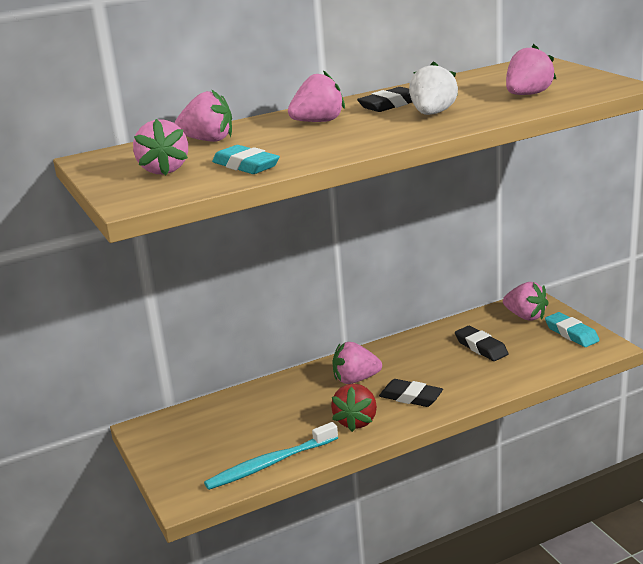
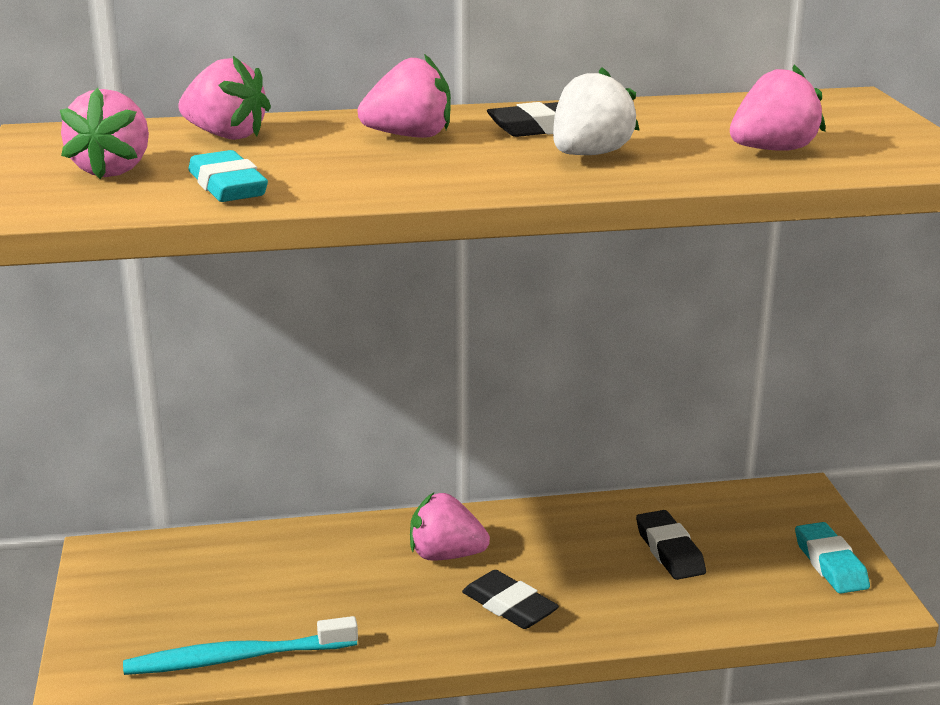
camera: 15 degrees right, 0 degrees up
red strawberry [331,384,377,432] -> none
pink strawberry [503,282,549,321] -> none

